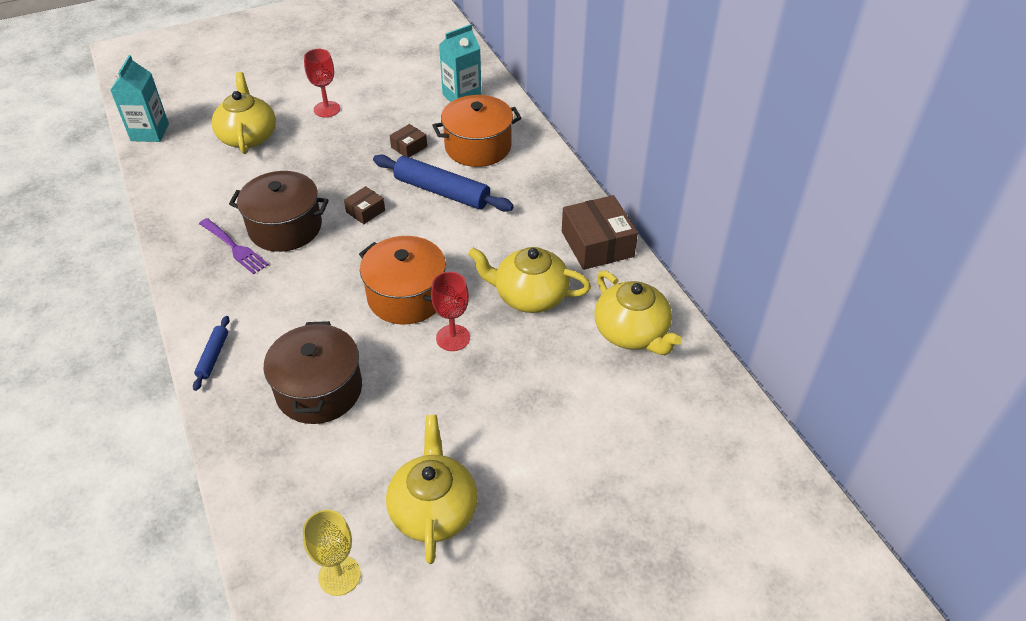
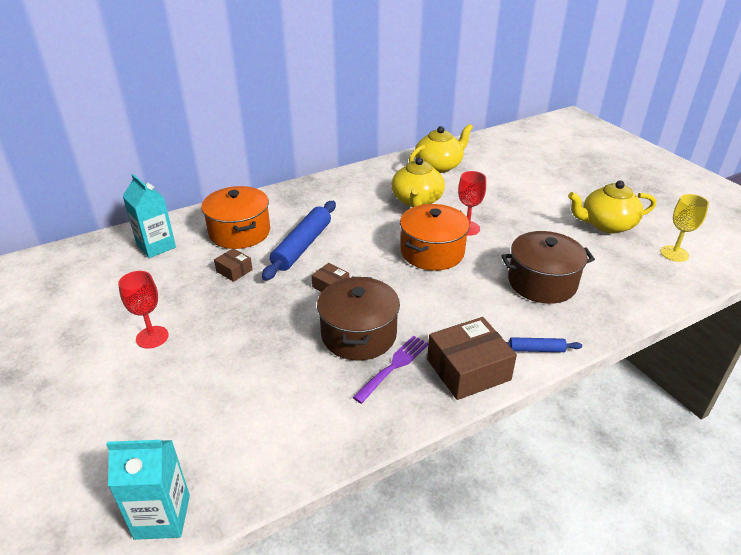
camera: 95 degrees left, 10 degrees down
yellow teapot [212,72,276,154] -> none
brown box [562,195,638,270] -> brown box moved to [427,317,517,400]

